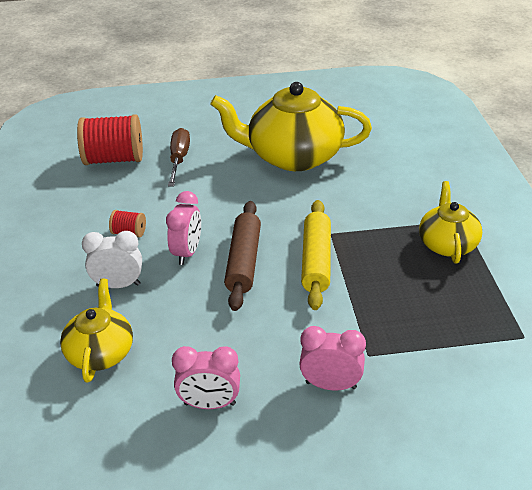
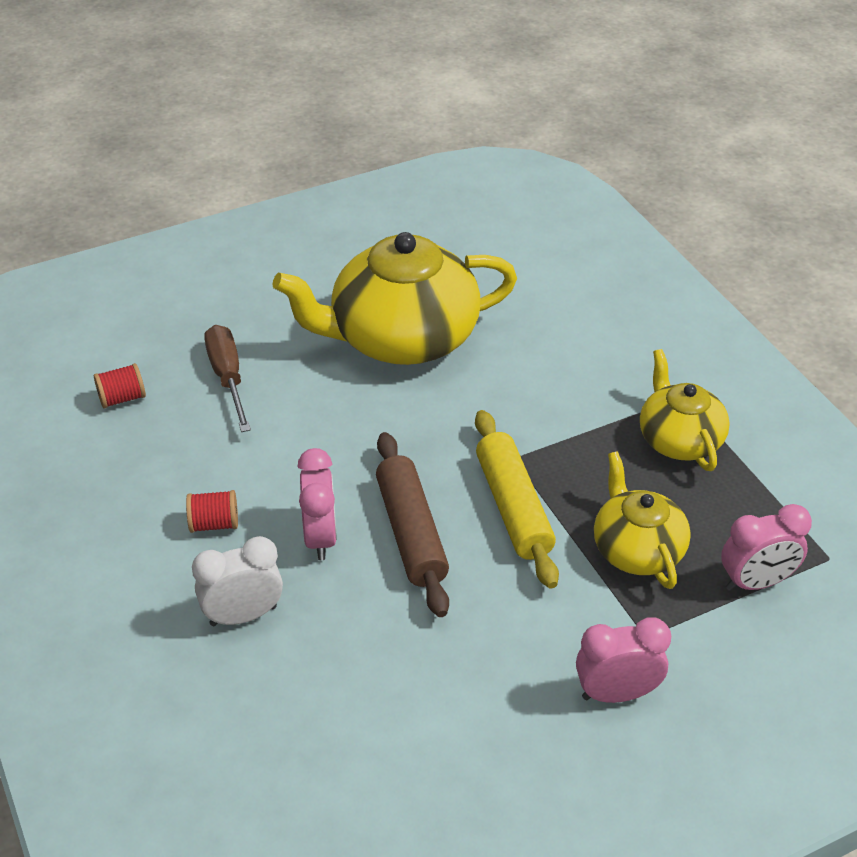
camera: 20 degrees left, 5 degrees up
yellow teapot [60,279,133,383] -> yellow teapot moved to [594,451,691,589]
red spool [77,114,143,165] -> red spool [94,363,146,409], size x0.47
pink clock [172,346,240,409] -> pink clock moved to [721,504,812,591]

